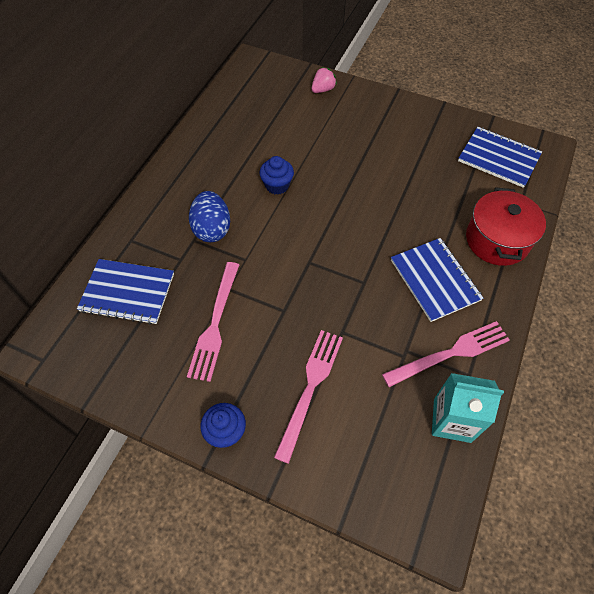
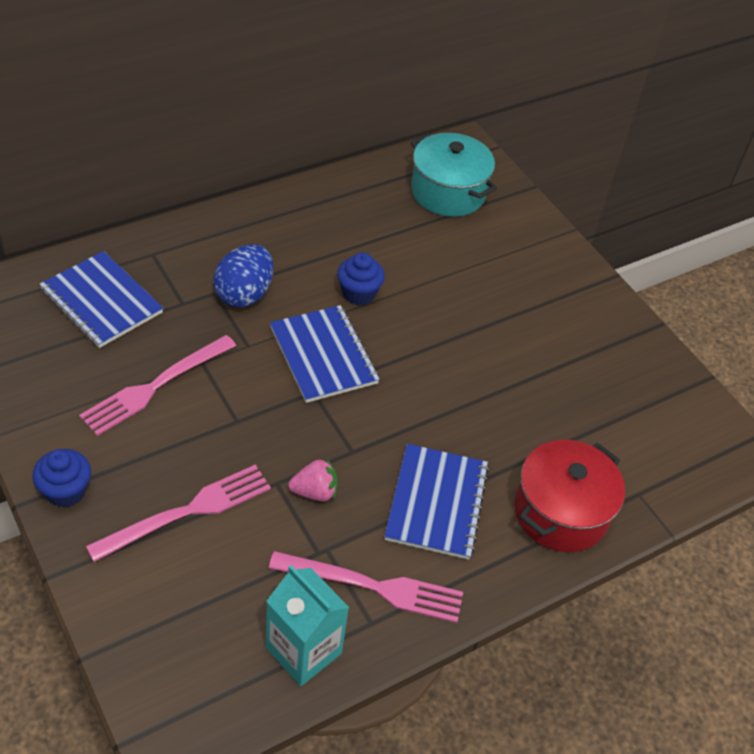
camera: 30 degrees right, 10 degrees down
pink strawberry [312,67,337,93] -> pink strawberry moved to [288,458,338,501]
blue notebook [458,127,542,188] -> blue notebook moved to [270,305,380,403]
none -> turquoise pot [411,133,497,217]

